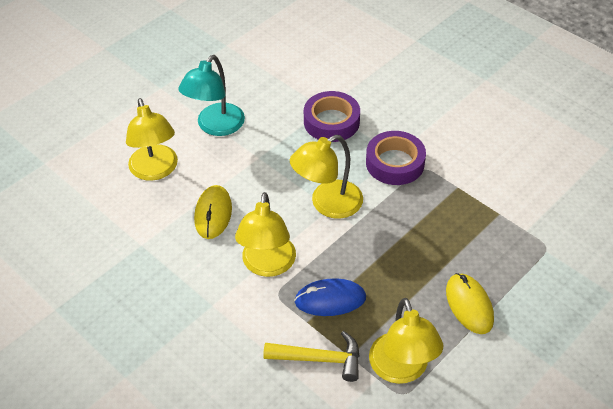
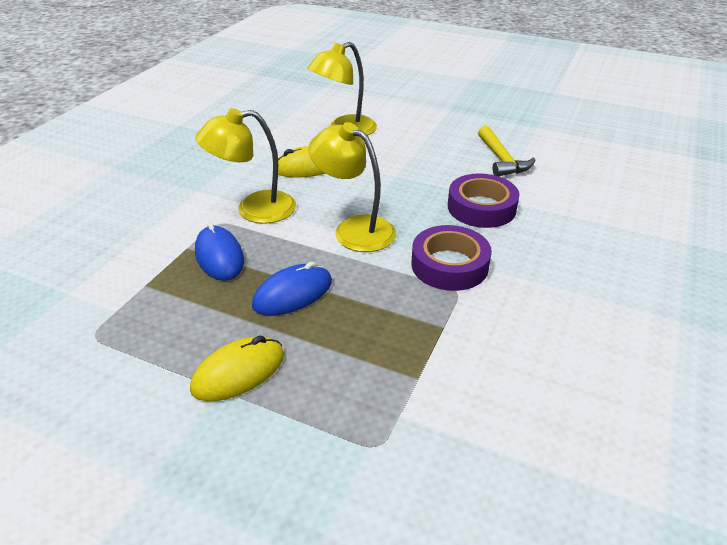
camera: 70 degrees right, 10 degrees down
turquoise lamp [178,55,245,136] -> none
yellow hammer [263,331,360,382] -> yellow hammer moved to [478,126,535,176]
yellow lamp [369,298,443,384] -> none
none -> blue mouse [252,262,332,316]

